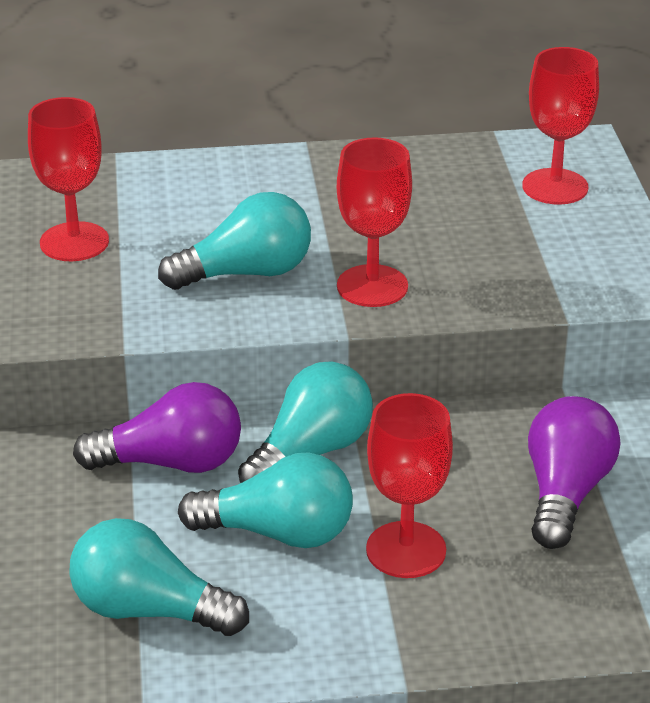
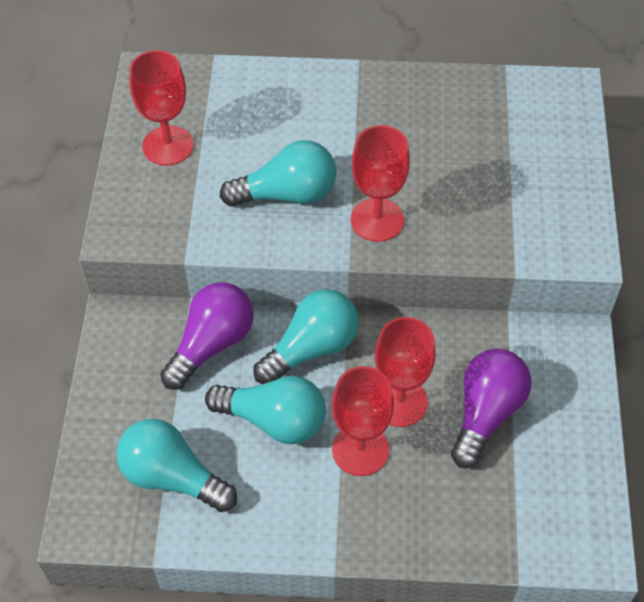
camera: 10 degrees right, 20 degrees up
purple light bulb [73,382,241,473] -> purple light bulb turned 60 degrees counterclockwise [160,282,254,390]
red goblet [522,47,599,205] -> red goblet moved to [375,317,436,427]

